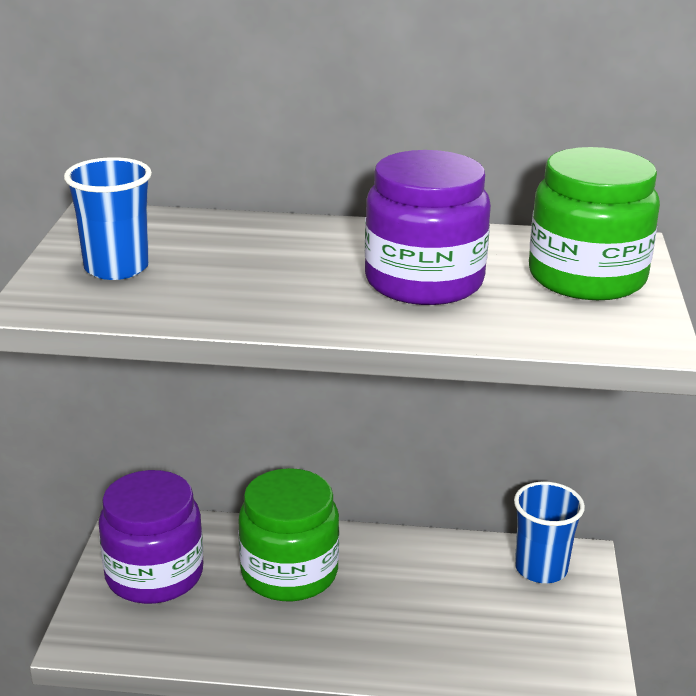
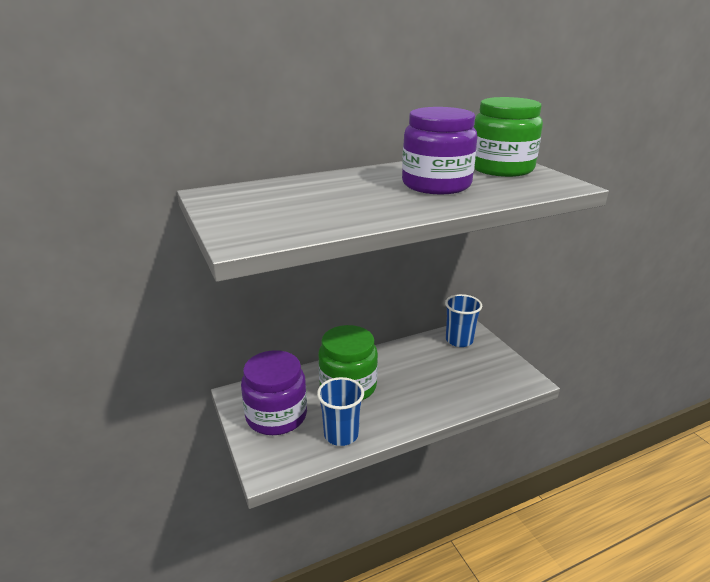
camera: 30 degrees left, 0 degrees up
blue cup [64,157,152,280] -> blue cup moved to [317,377,364,446]

